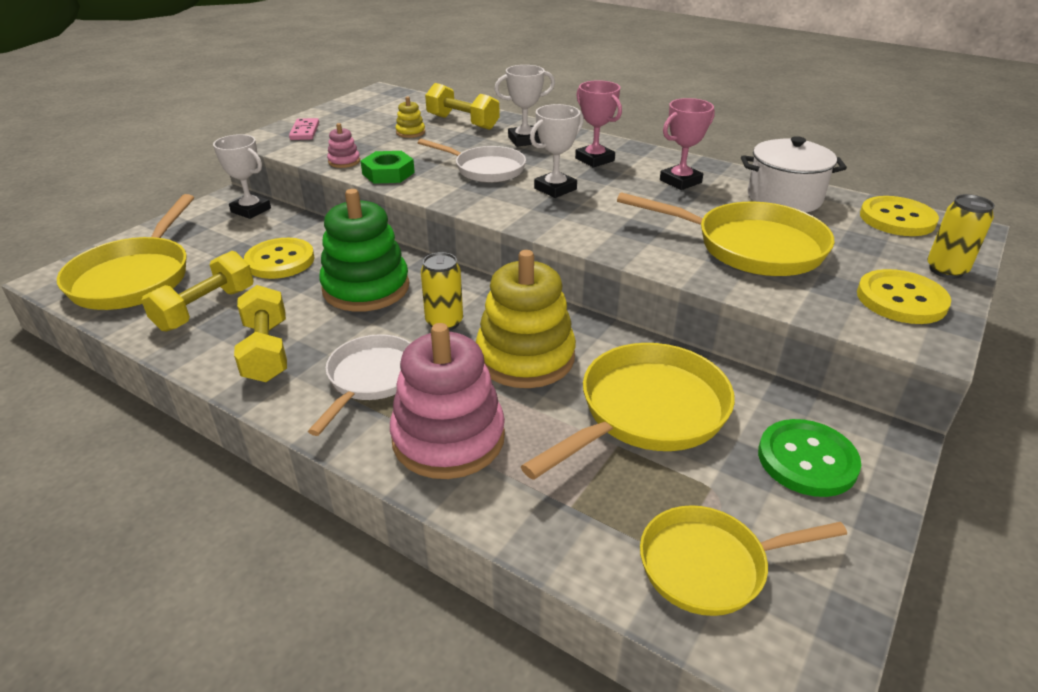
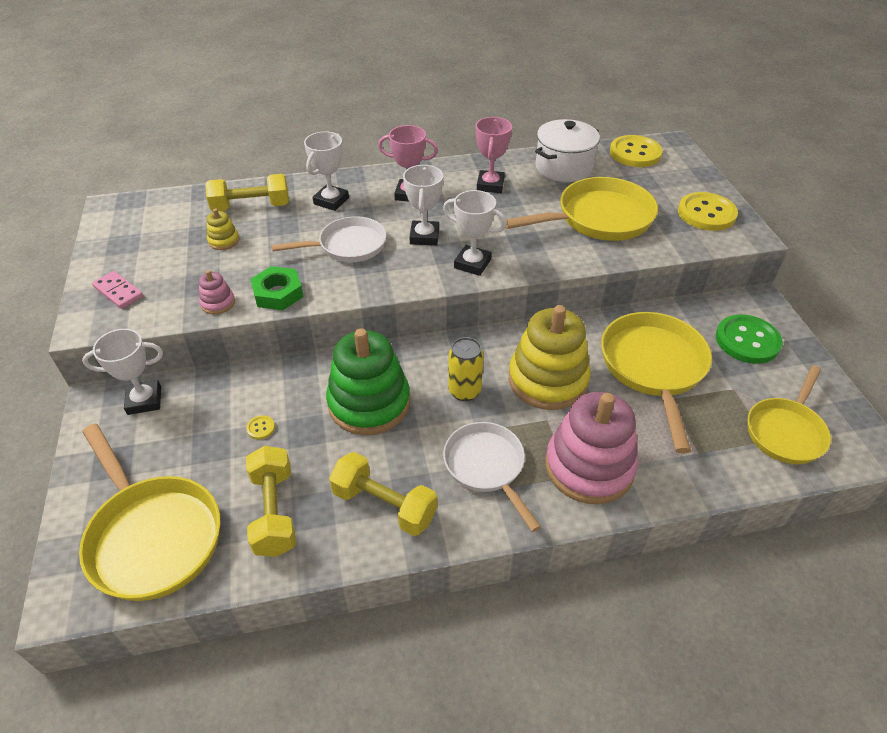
camera: 45 degrees left, 10 degrees up
yellow button [244,238,314,279] -> yellow button [246,415,275,440], size x0.40
yellow can [927,194,995,279] -> none
none -> white trophy [443,190,507,276]

